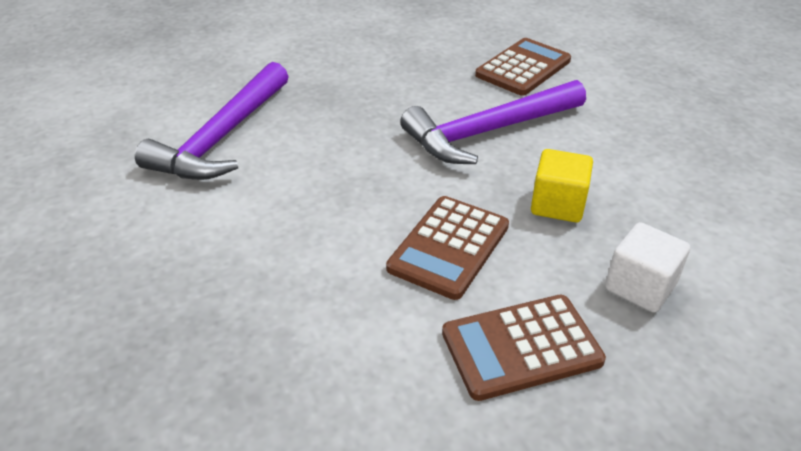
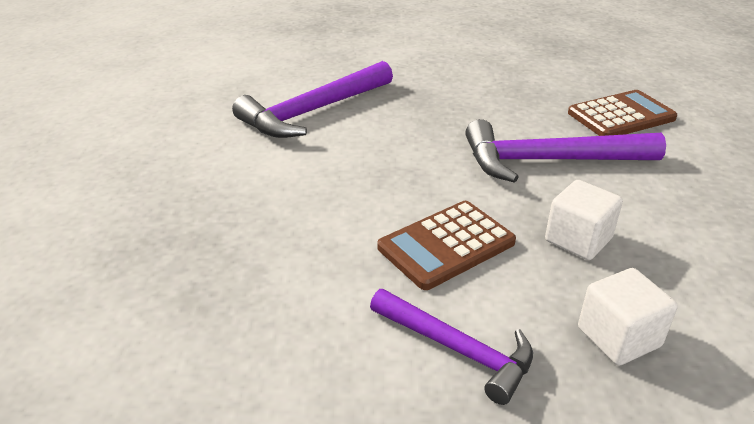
camera: 25 degrees right, 5 degrees down
brown calculator [442,295,606,401] -> purple hammer [370,289,533,405]
yellow cube [531,149,593,222] -> white cube [545,180,623,260]

